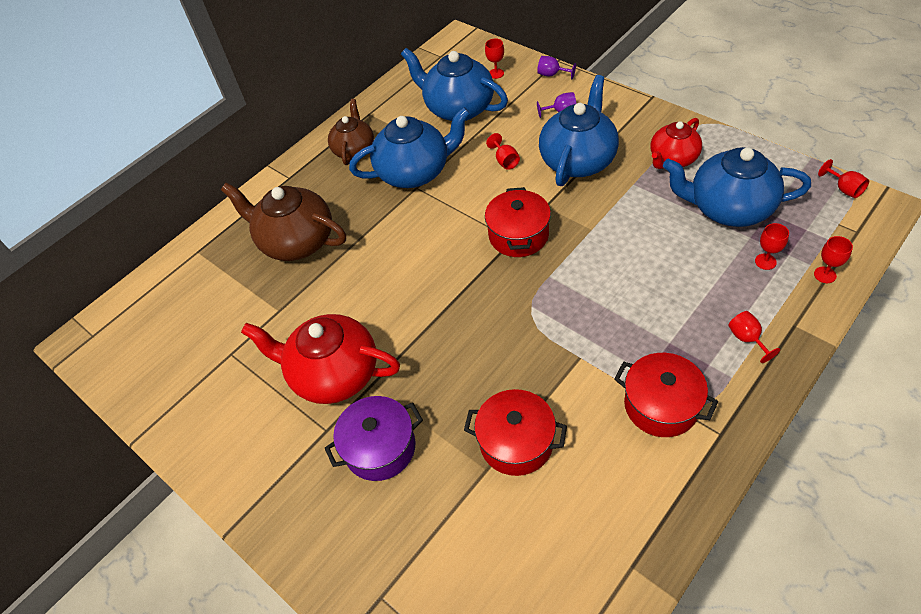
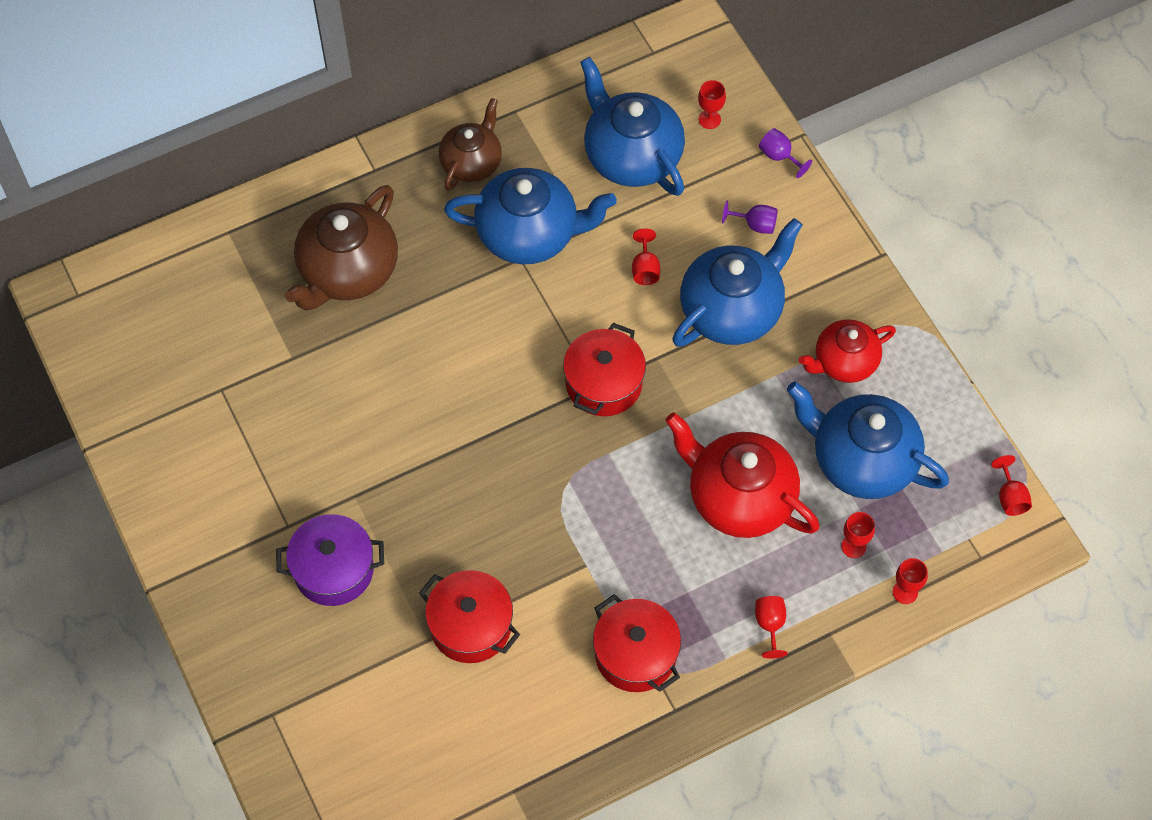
camera: 15 degrees right, 10 degrees up
brown teapot [221,183,346,261] -> brown teapot turned 105 degrees counterclockwise [285,185,398,310]
red teapot [241,314,400,404] -> red teapot moved to [665,412,820,538]

